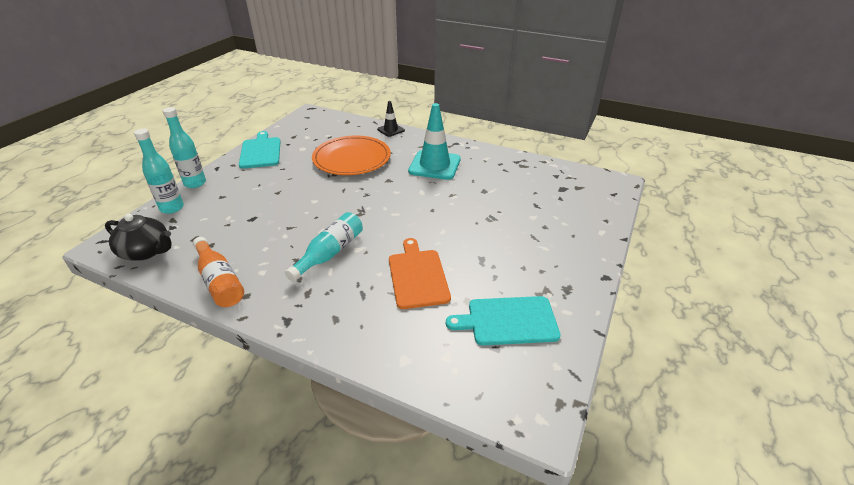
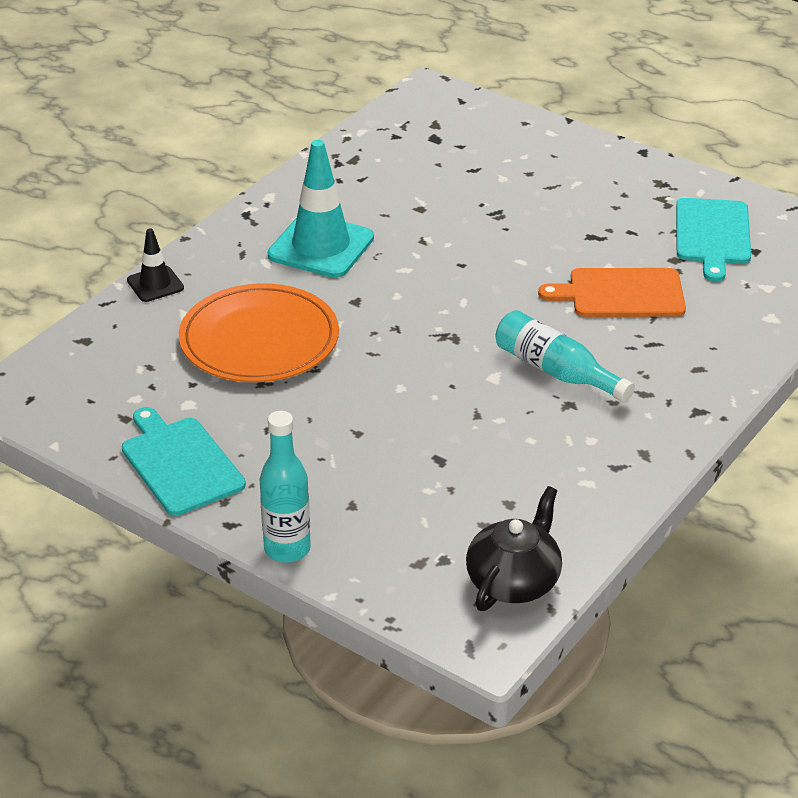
camera: 80 degrees left, 0 degrees up
turquoise bottle [134,128,184,214] -> none
orange bottle [193,237,244,307] -> none
turquoise cutting board [239,131,281,169] -> turquoise cutting board turned 60 degrees clockwise [122,407,246,516]

